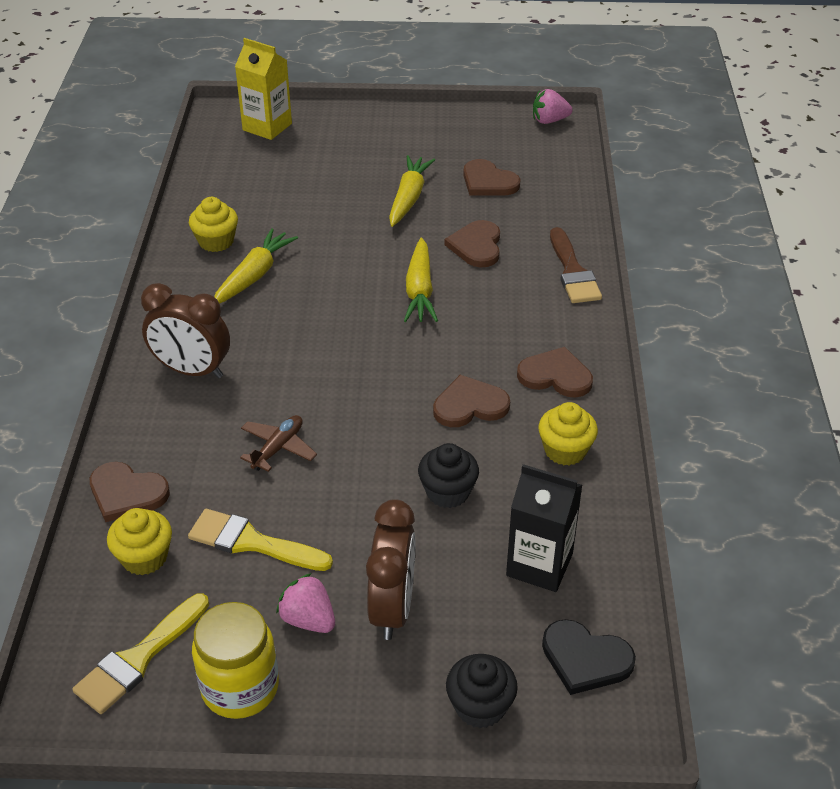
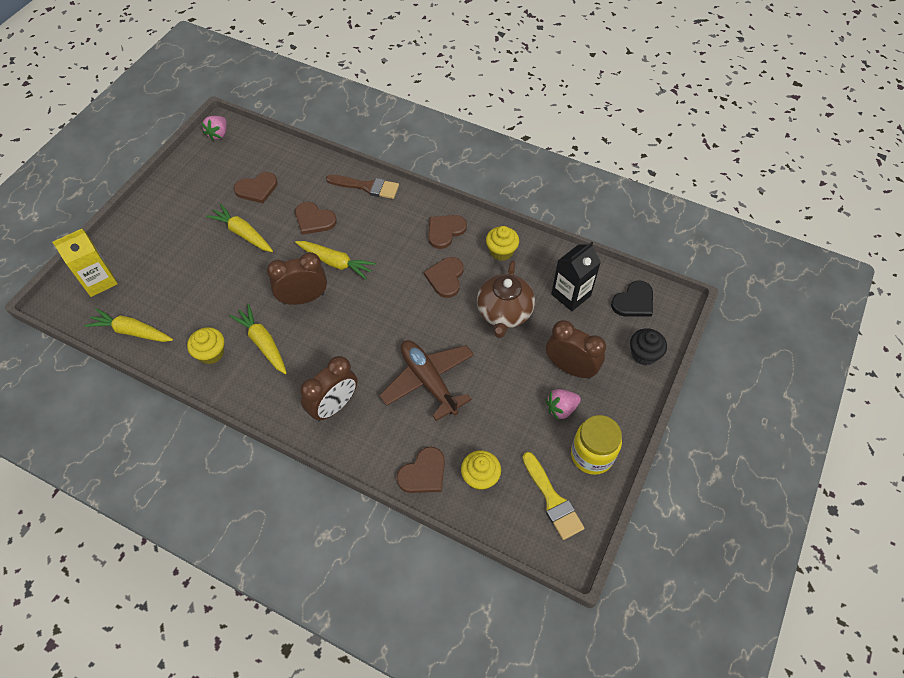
camera: 65 degrees left, 15 degrees up
yellow brush [188,509,333,571] -> none
brown plane [240,415,317,472] -> brown plane [379,340,474,421], size x1.89
black cupcake [418,443,479,508] -> brown teapot [477,260,535,338]
none -> yellow carrot [84,308,173,342]
none -> brown clock [267,252,327,305]

